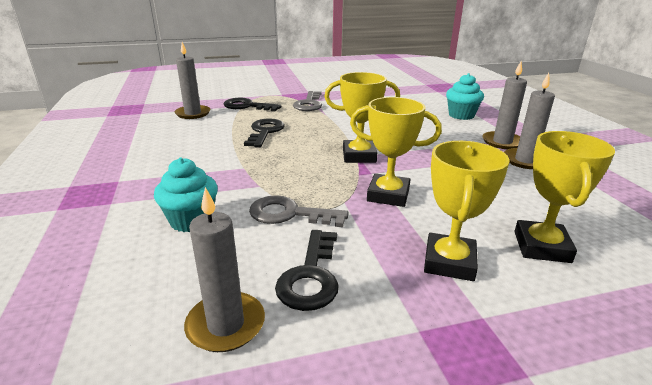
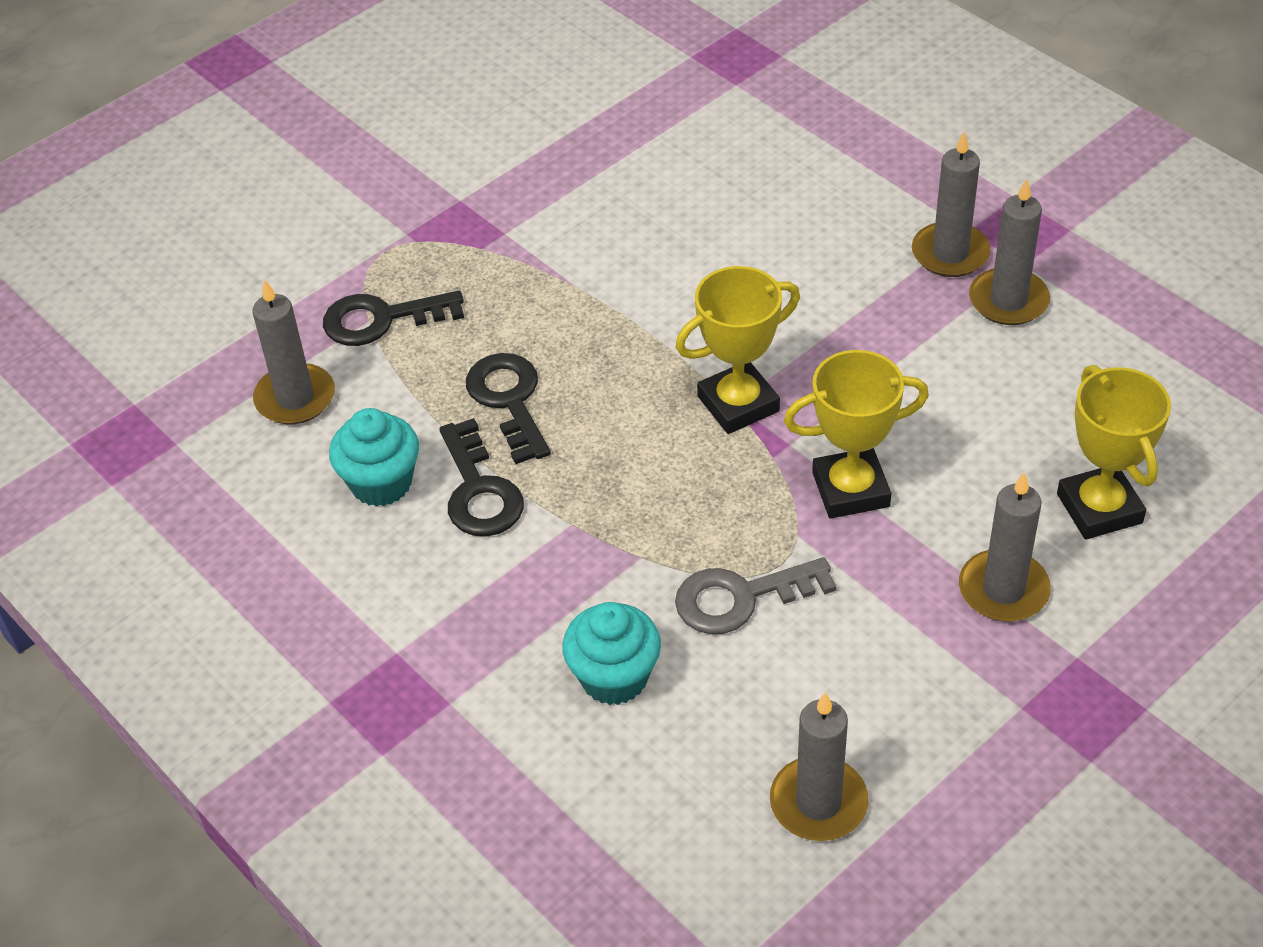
camera: 25 degrees left, 20 degrees up
black key [275,230,339,311] -> black key moved to [439,418,524,537]
grey key [293,91,322,111] -> none
yellow trophy [424,141,510,281] -> grey candle [959,472,1051,622]
turquoise cupcake [446,73,484,120] -> turquoise cupcake moved to [329,408,419,507]

